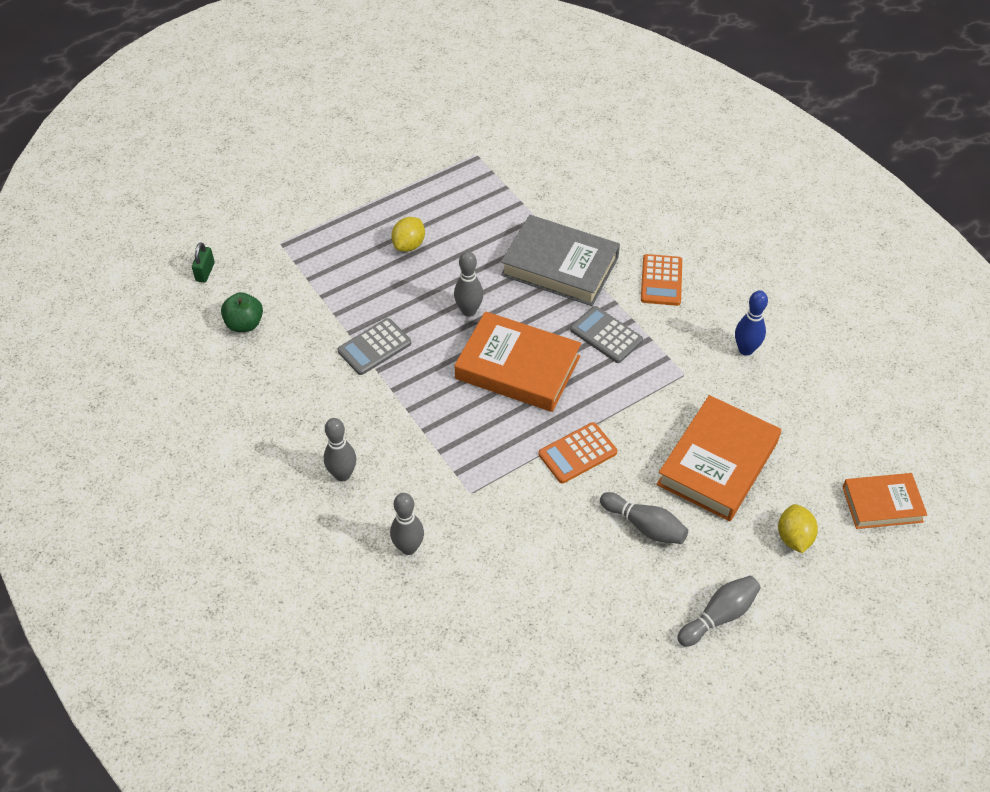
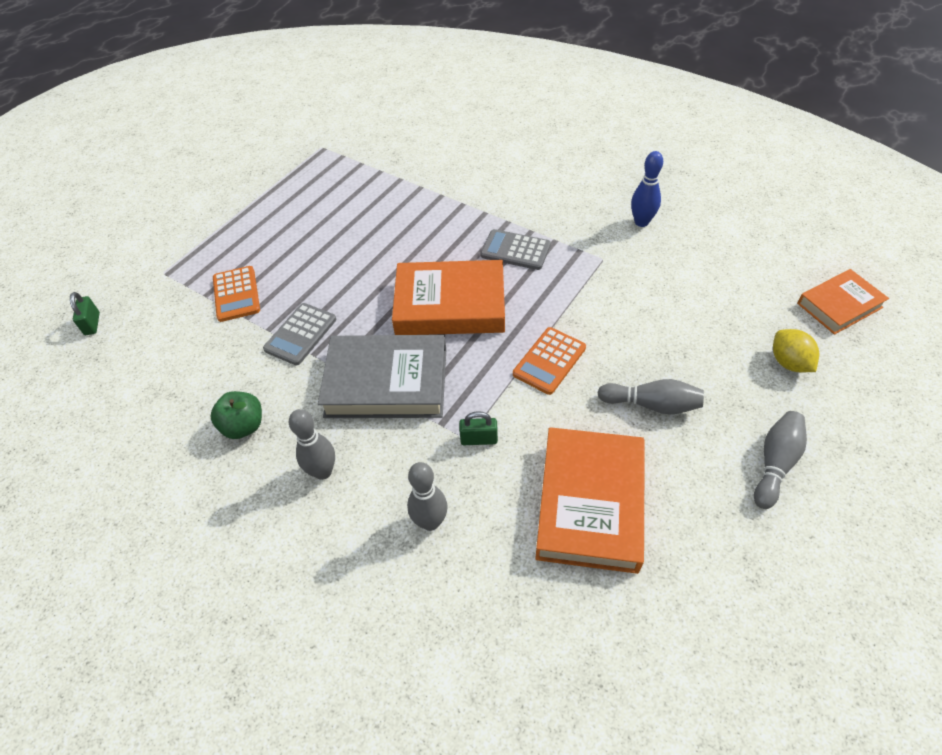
camera: 20 degrees left, 0 degrees up
green apple [221,292,263,332] -> green apple moved to [210,391,262,439]
yellow lemon [391,217,425,252] -> none
grey bowling pin [454,251,483,317] -> none
grey book [501,215,620,306] -> grey book moved to [318,335,446,418]
orange calculator [641,254,682,306] -> orange calculator moved to [213,266,260,322]
orange book [657,395,781,522] -> orange book moved to [535,427,645,574]
none -> green padlock [459,411,498,445]

